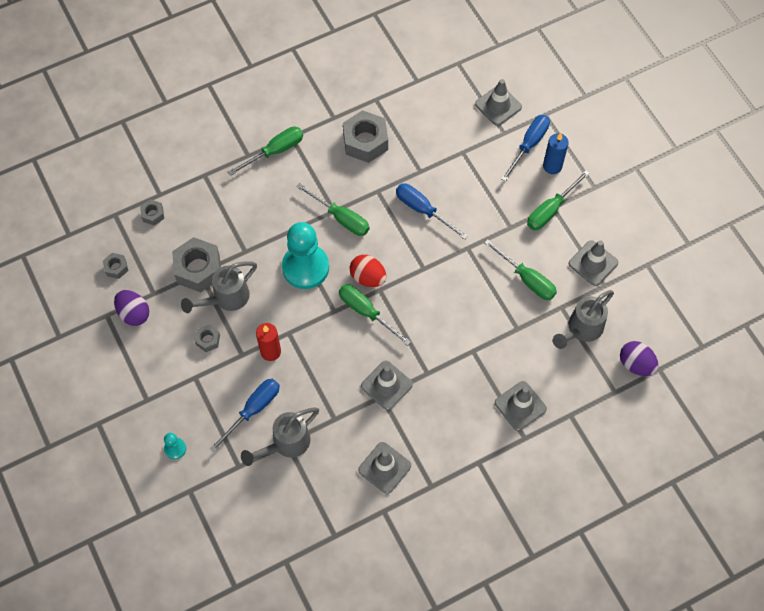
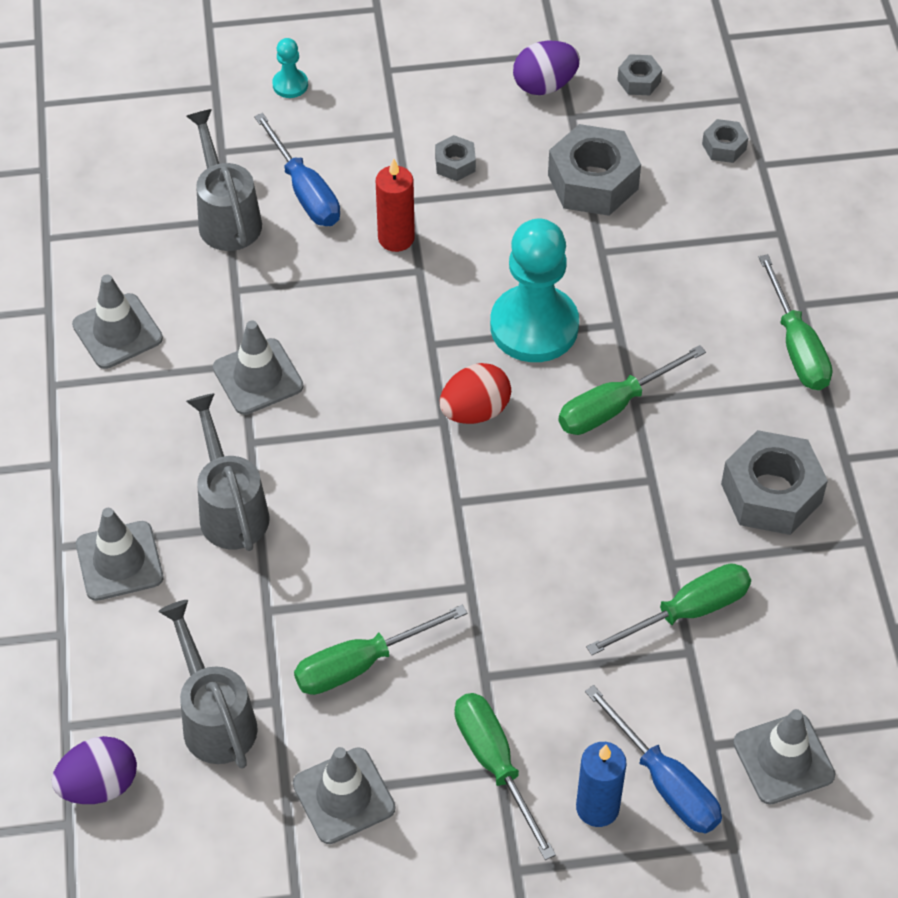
camera: 110 degrees right, 10 degrees down
grey watering can [181,261,257,313] -> grey watering can moved to [186,393,270,551]
green screwdriver [339,284,411,346] -> green screwdriver moved to [586,563,751,655]
blue screwdriver [396,183,468,240] -> none

